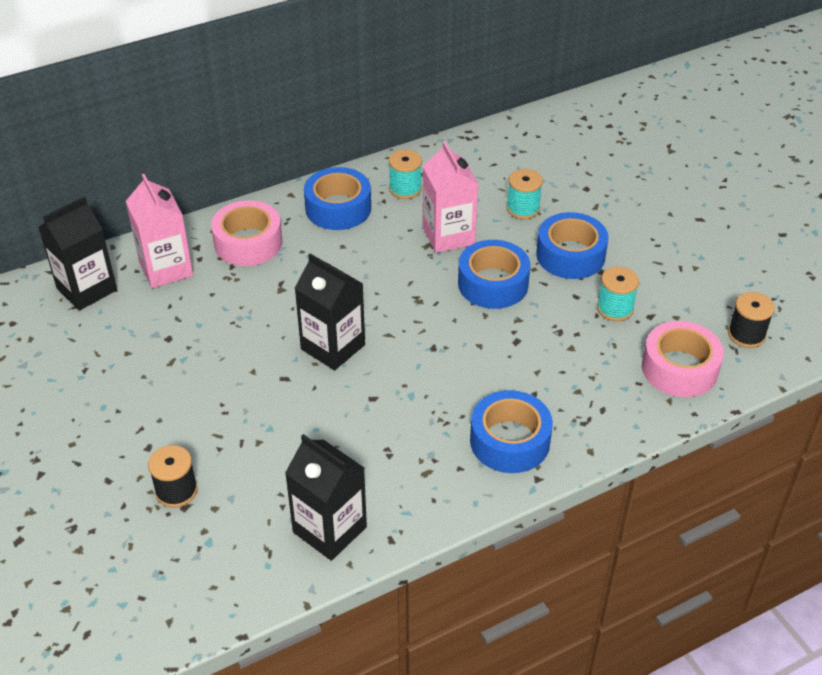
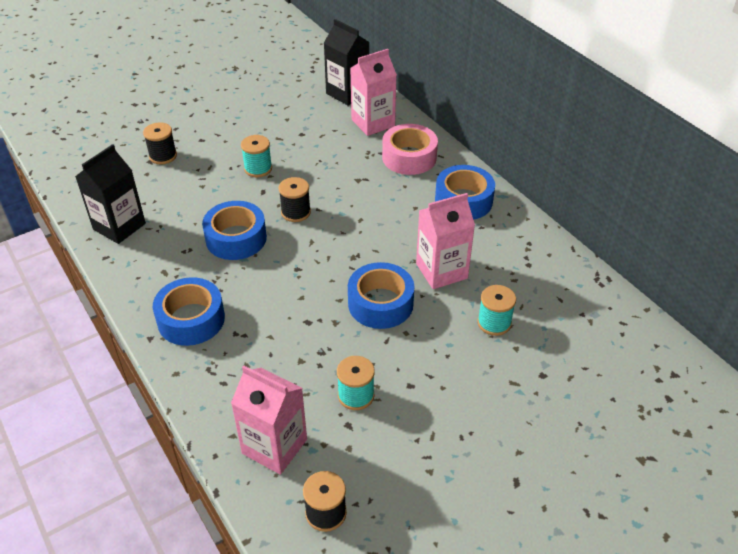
camera: 85 degrees right, 0 degrees up
black carton [295,253,365,370] -> black spool [279,177,311,222]
turquoise spool [389,149,422,199] -> turquoise spool moved to [241,135,272,177]
blue tape [536,212,609,279] -> blue tape moved to [202,201,267,260]
pink tape [642,321,724,397] -> pink carton [231,366,307,475]

